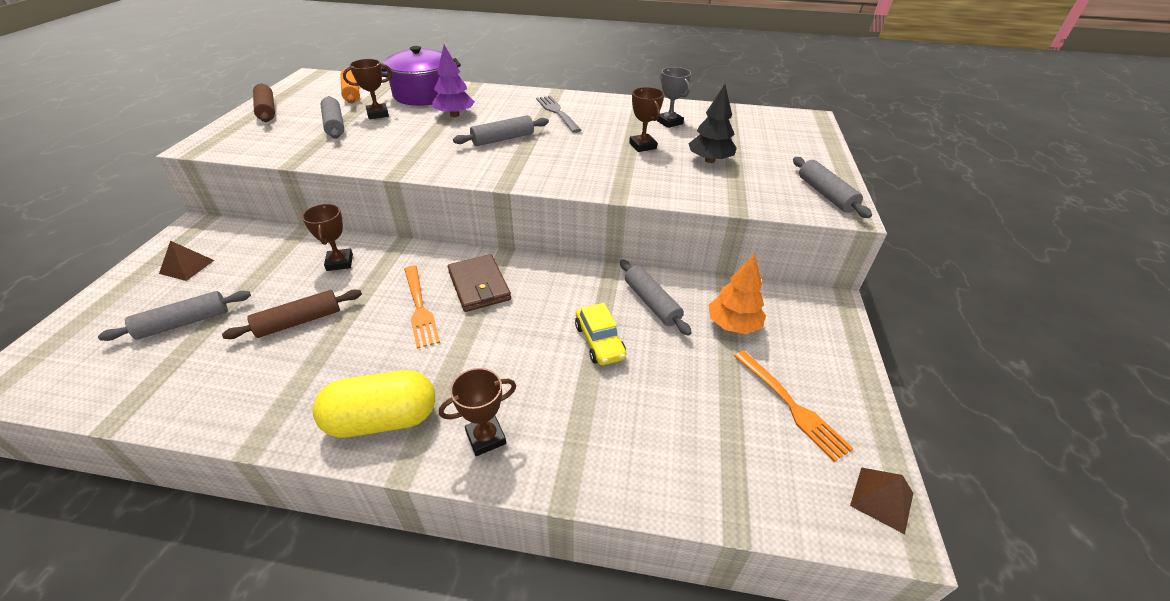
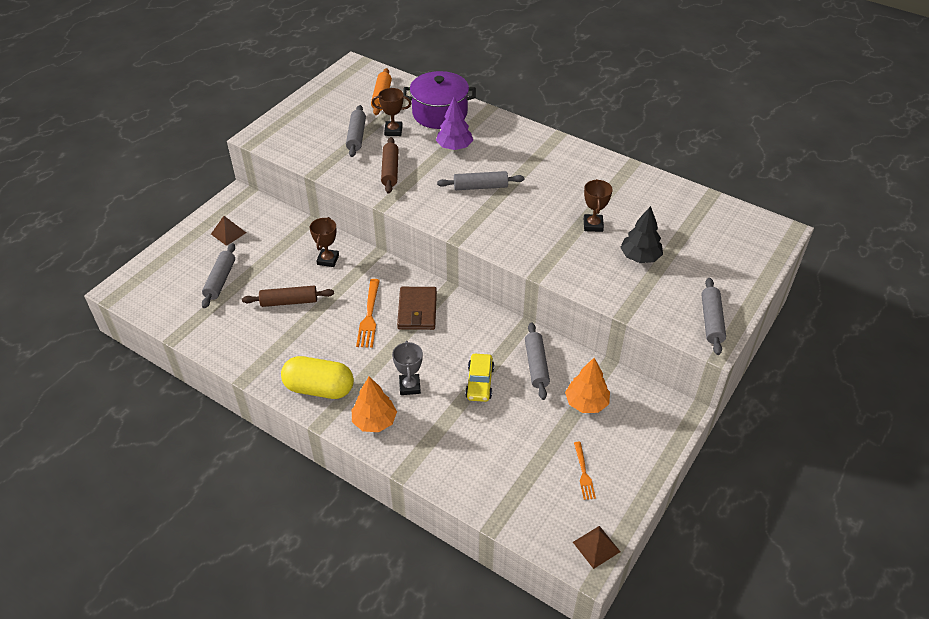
camera: 25 degrees right, 5 degrees up
grey rolling pin [98,291,251,341] -> grey rolling pin turned 75 degrees counterclockwise [202,243,235,308]
brown rolling pin [253,84,275,122] -> brown rolling pin moved to [381,137,399,194]
brown trophy [439,368,516,456] -> orange tree [352,377,397,432]
grey fork [536,96,581,133] -> none
grey trophy [657,67,691,128] -> grey trophy moved to [392,341,423,395]
orange fork [734,350,854,462] -> orange fork [574,442,596,500], size x0.63

